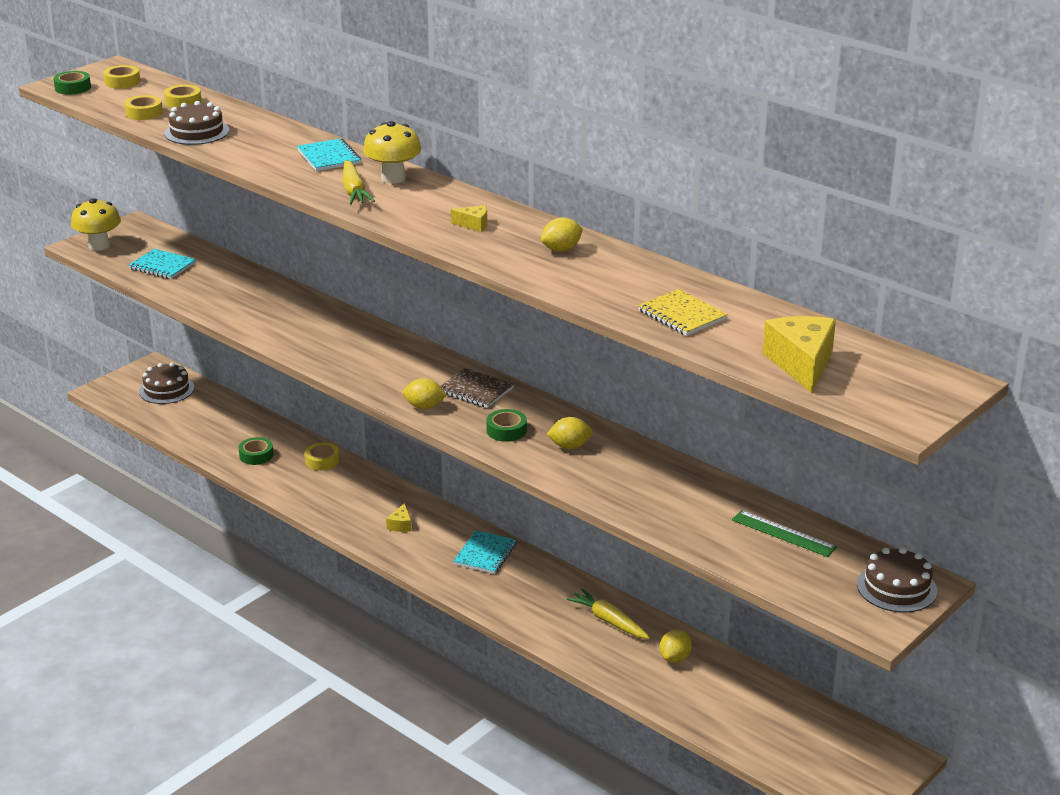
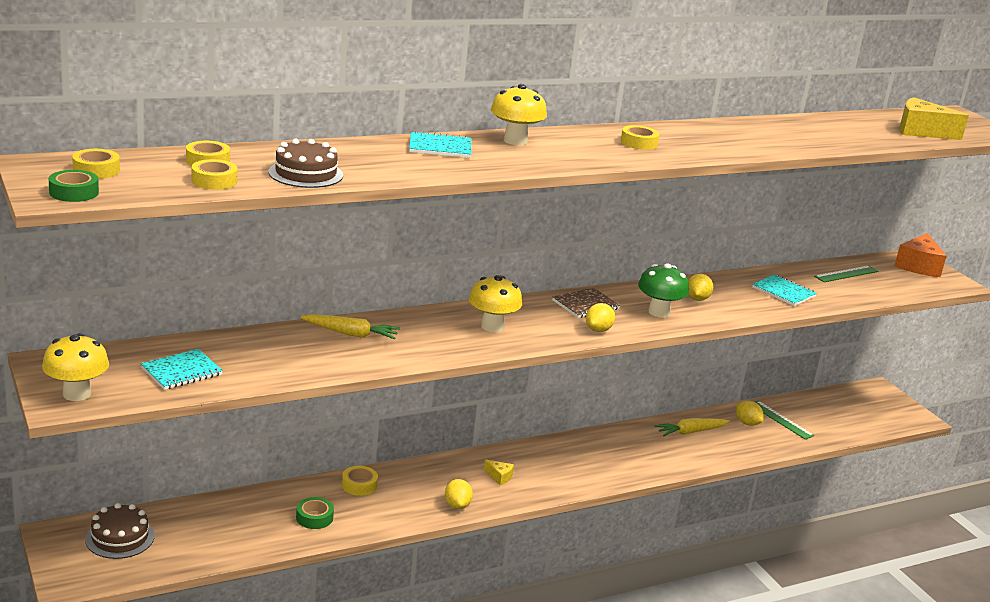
camera: 70 degrees left, 5 degrees down
yellow carrot [343,160,375,205] -> yellow carrot moved to [300,314,400,339]
yellow cheese [451,205,487,232] -> yellow tape [621,125,660,150]
turquoise notebook [453,530,516,574] -> turquoise notebook moved to [752,275,817,306]
green tape [486,409,527,442] -> green mushroom [638,263,689,318]
yellow lemon [541,217,583,252] -> yellow lemon moved to [445,479,473,509]
yellow notebook [638,289,728,336] -> none
brown cake [857,547,937,612] -> orange cheese [894,233,947,277]
none -> yellow mushroom [469,275,522,332]
none -> green ruler [755,401,814,440]

